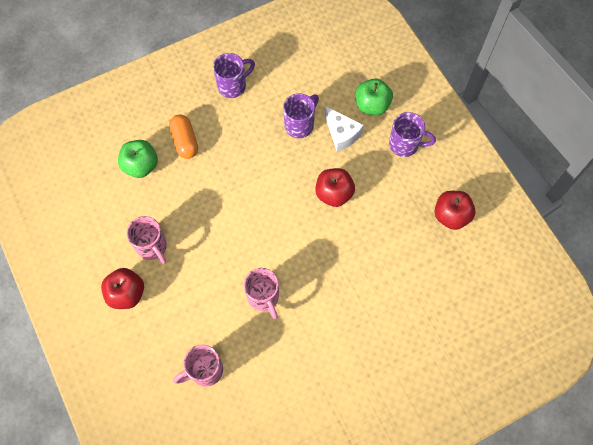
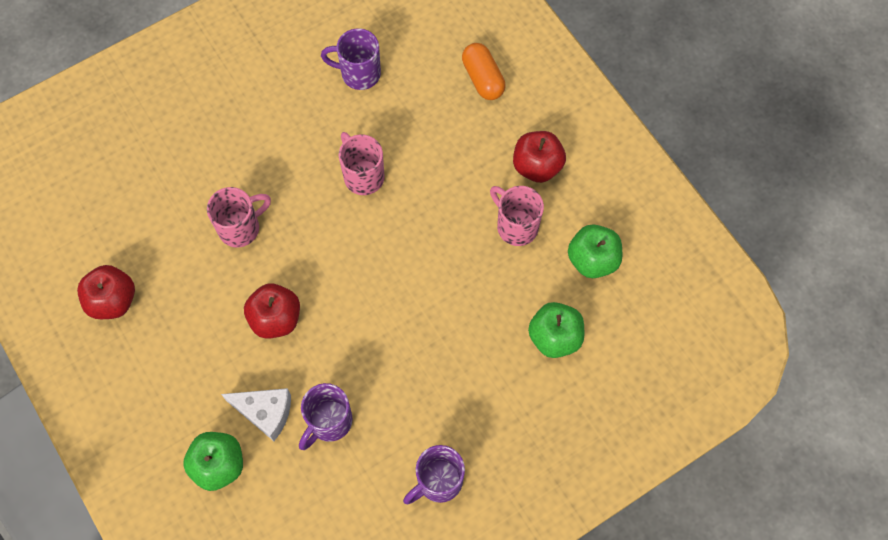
camera: 175 degrees right, 0 degrees up
orange capsule [169,114,198,159] -> orange capsule moved to [462,43,506,100]
pink mug [173,345,223,387] -> pink mug moved to [207,187,271,247]
white cheese [324,106,364,151] -> white cheese turned 150 degrees clockwise [221,388,291,441]
purple mug [389,112,436,157] -> purple mug moved to [321,28,381,90]
none -> green apple [568,224,622,278]

